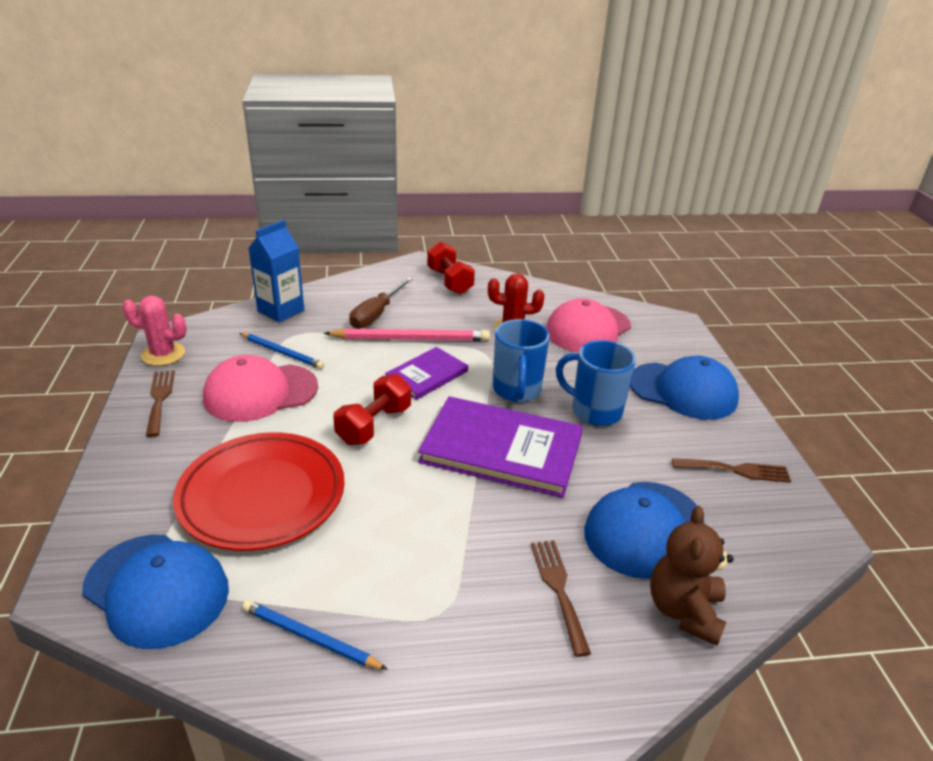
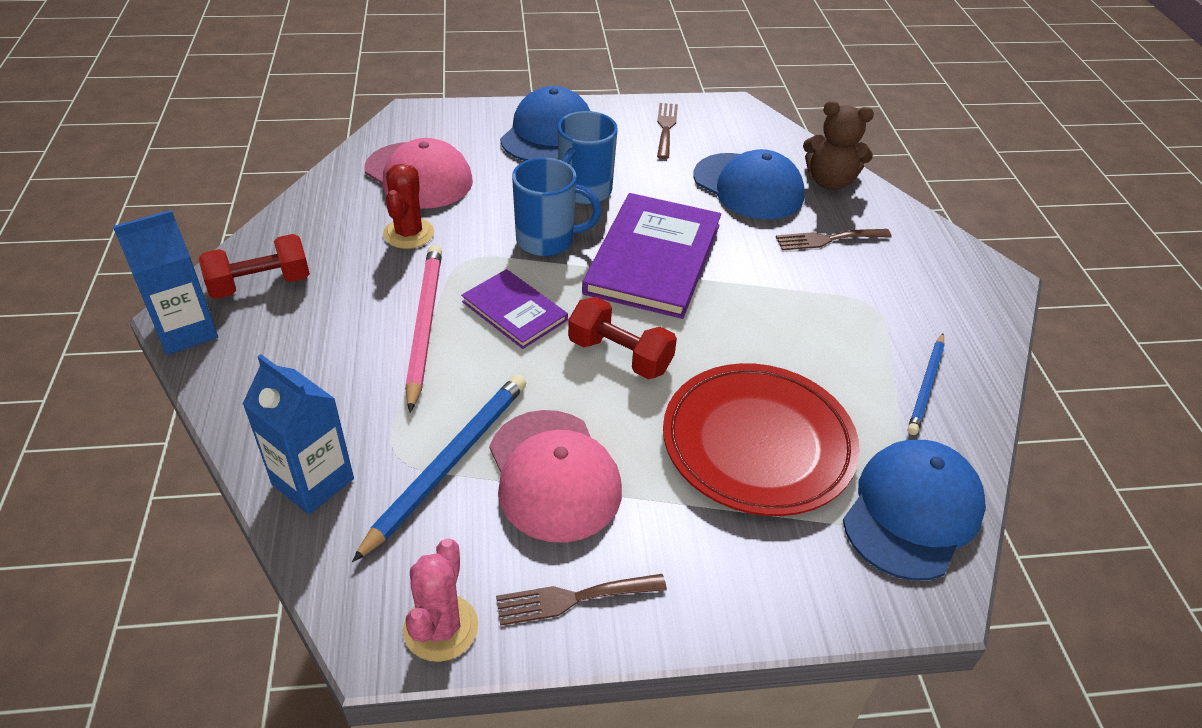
camera: 90 degrees left, 10 degrees up
blue pencil [240,333,324,369] -> blue pencil [352,374,526,562], size x1.58
brown screwdriver [349,277,413,329] -> none
none -> blue carton [113,210,218,355]

